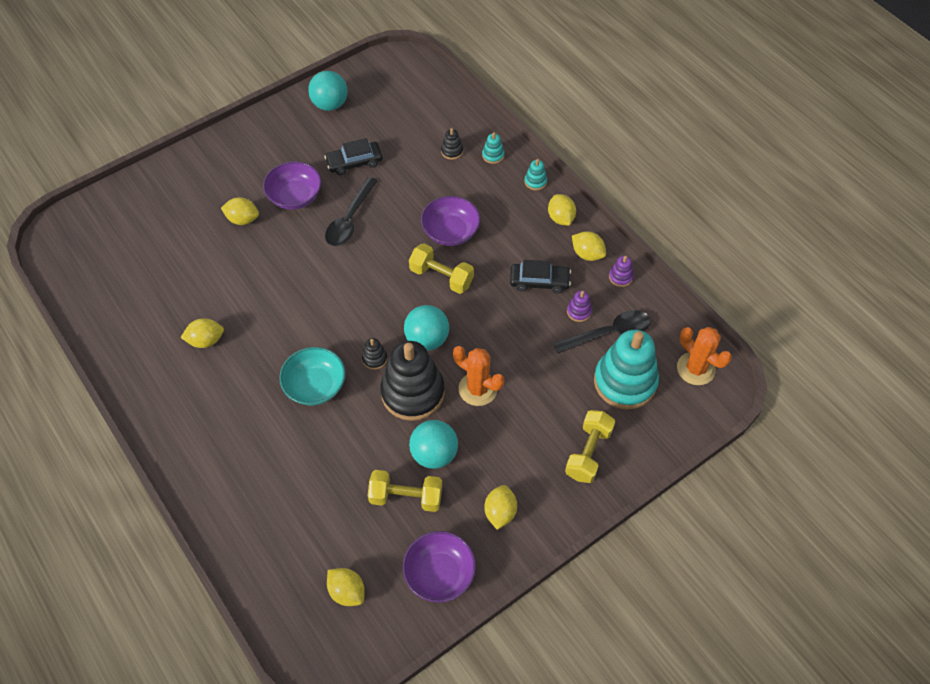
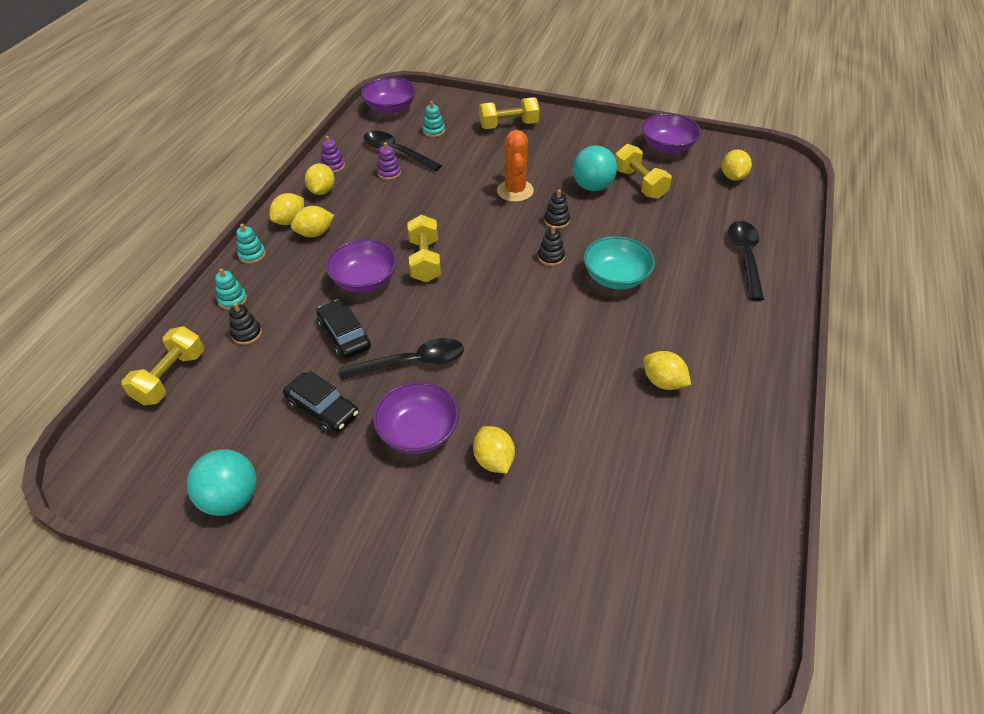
camera: 125 degrees left, 10 degrees down
black stacking toy [380,341,445,421] -> black stacking toy [544,190,570,229], size x0.41
turquoise ball [404,305,449,351] -> none
yellow lemon [484,485,517,530] -> yellow lemon moved to [291,206,334,237]
black car [510,260,571,294] -> black car moved to [316,299,371,359]
turquoise stacking toy [594,330,659,410] -> turquoise stacking toy [422,101,445,137], size x0.41
orange cactus [677,327,732,385] -> purple bowl [361,77,416,114]
none -> yellow dumbbell [121,326,204,405]
none -> black spoon [728,221,764,301]

